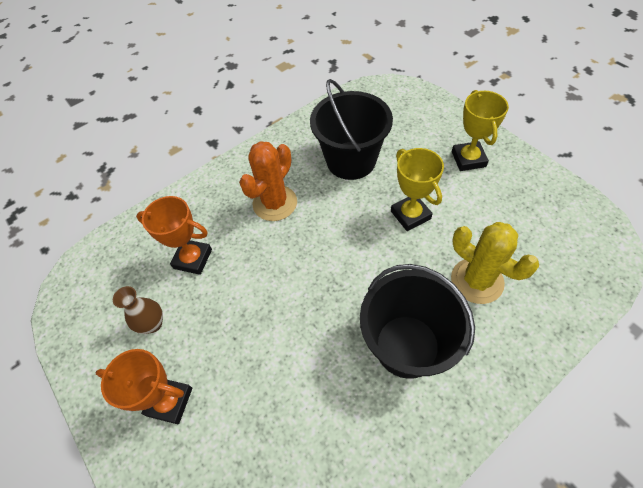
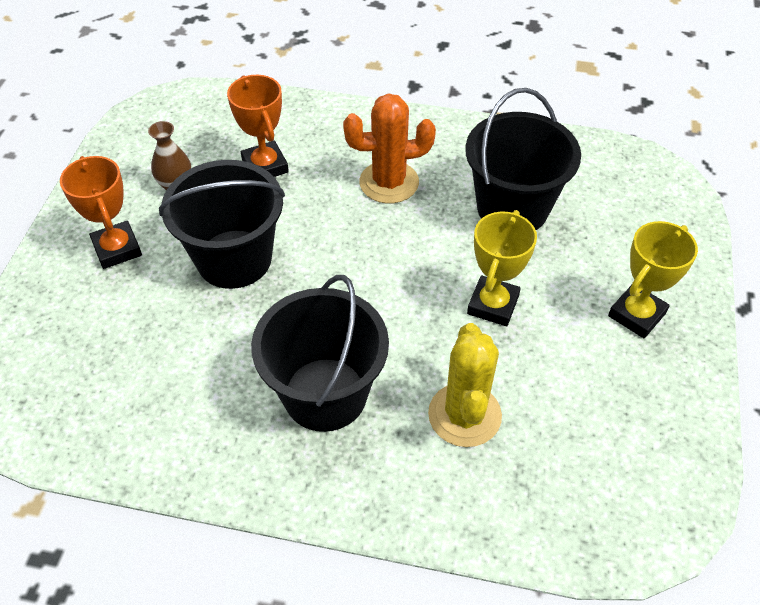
camera: 45 degrees right, 5 degrees down
none -> black bucket [159,160,285,289]

